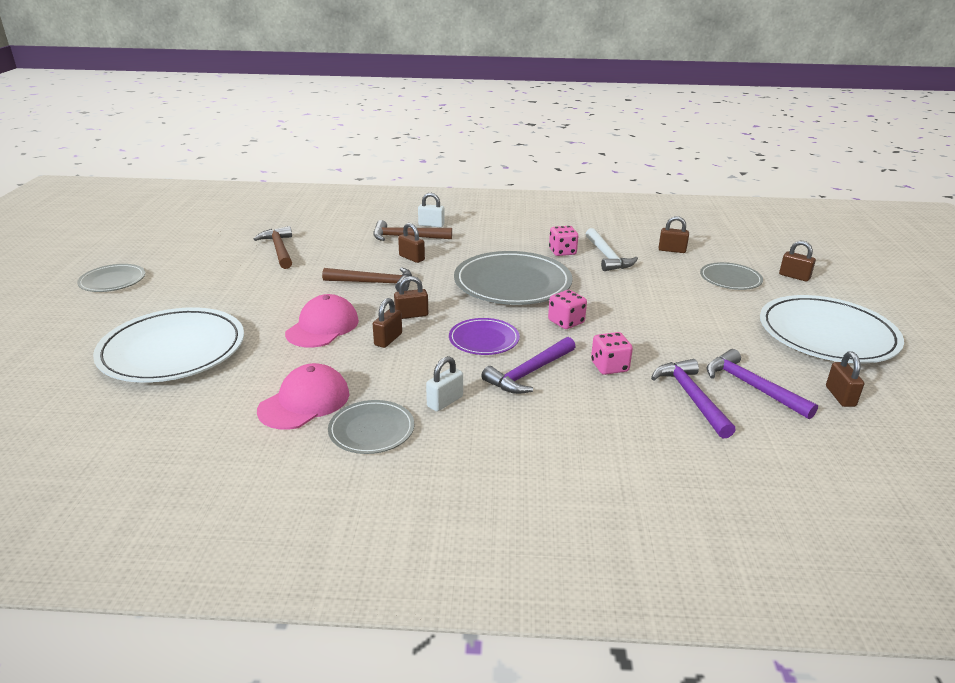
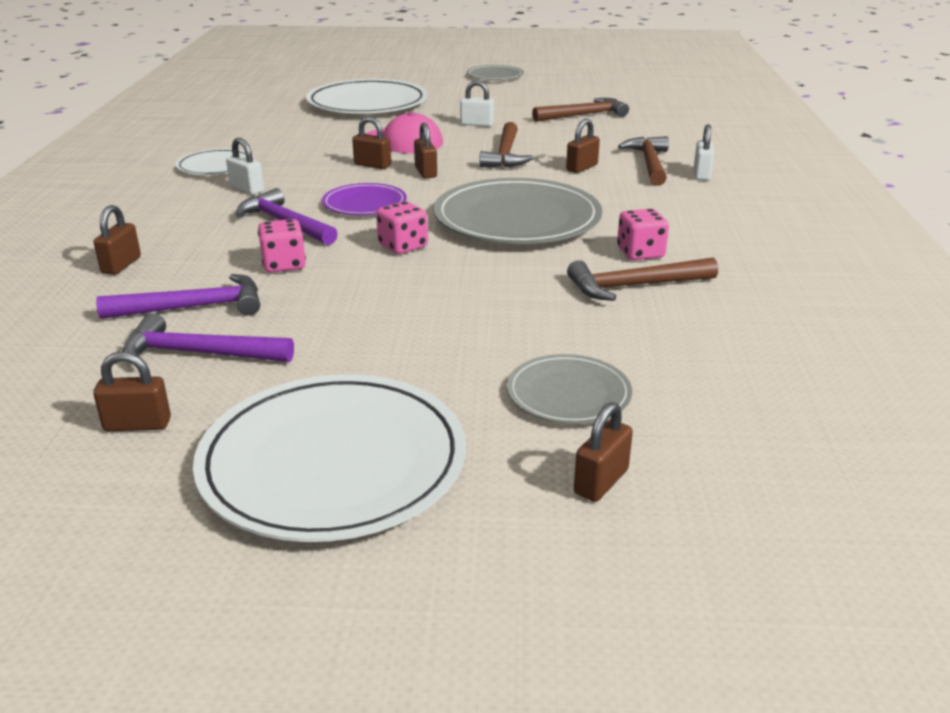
camera: 90 degrees right, 0 degrees up
pink cap [257,363,349,430] -> none
grey plate [328,400,414,454] -> white plate [176,149,254,175]
white hammer [586,228,638,271] -> brown hammer [567,258,718,301]
brown padlock [659,216,689,253] -> brown padlock moved to [93,205,141,275]
purple hammer [707,349,818,419] -> purple hammer turned 135 degrees counterclockwise [123,313,294,362]
none -> white padlock [460,80,494,127]

